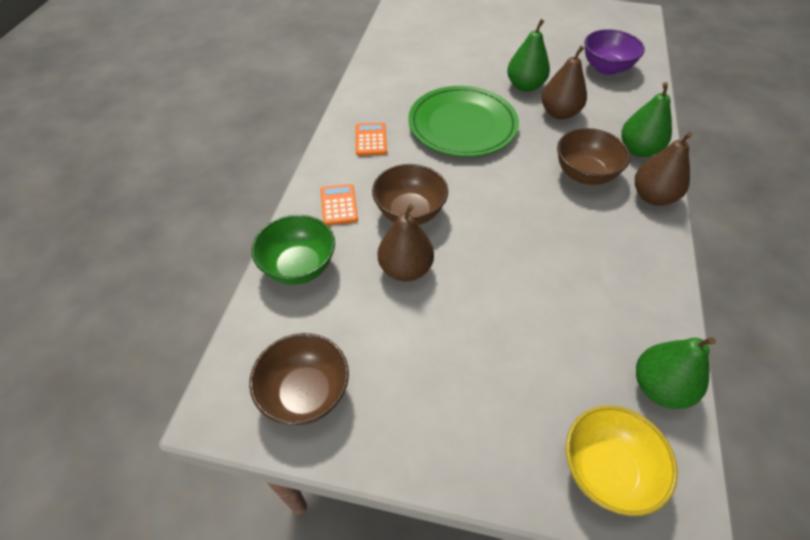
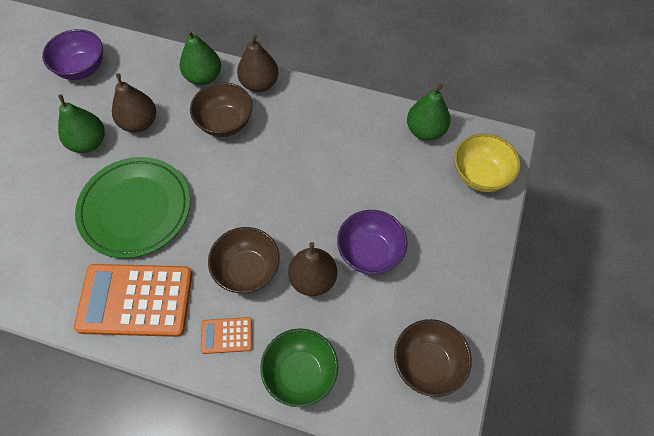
camera: 85 degrees left, 10 degrees up
orange calculator [356,123,387,156] -> orange calculator [74,264,192,337], size x2.16
none -> purple bowl [337,210,408,274]

